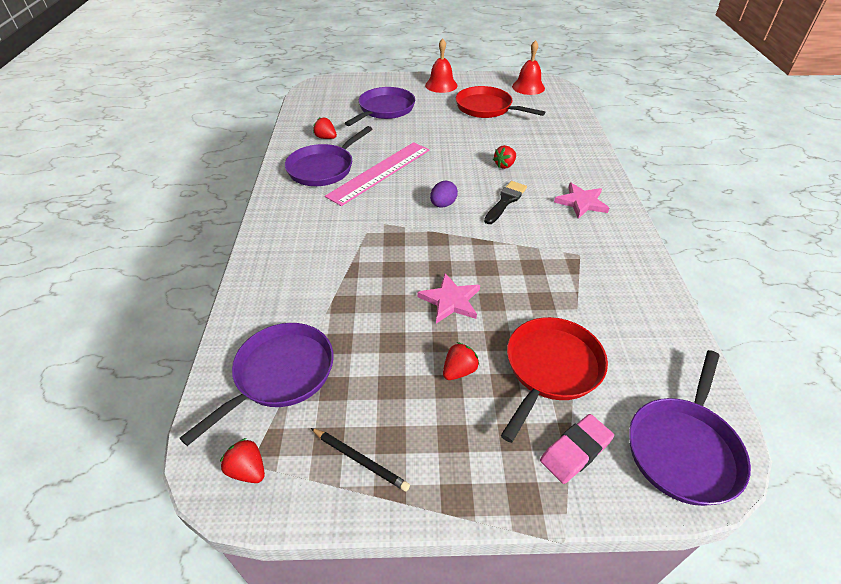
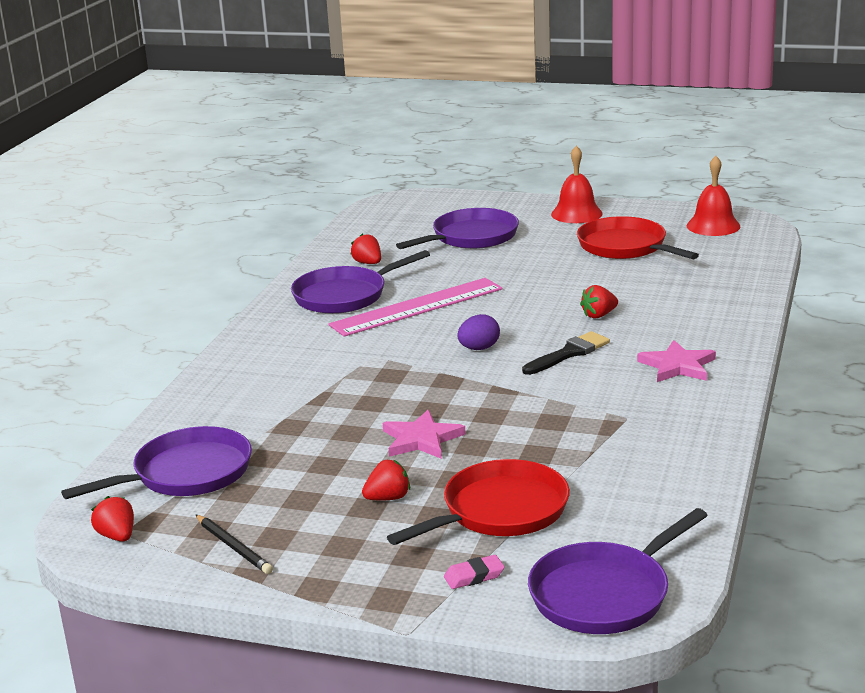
camera: 20 degrees right, 20 degrees down
pink eraser [540,414,614,484] -> pink eraser [444,555,505,589], size x0.65

